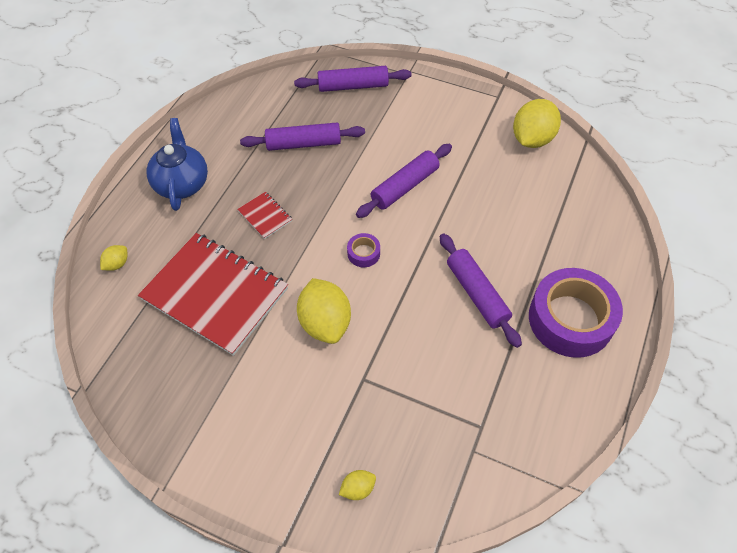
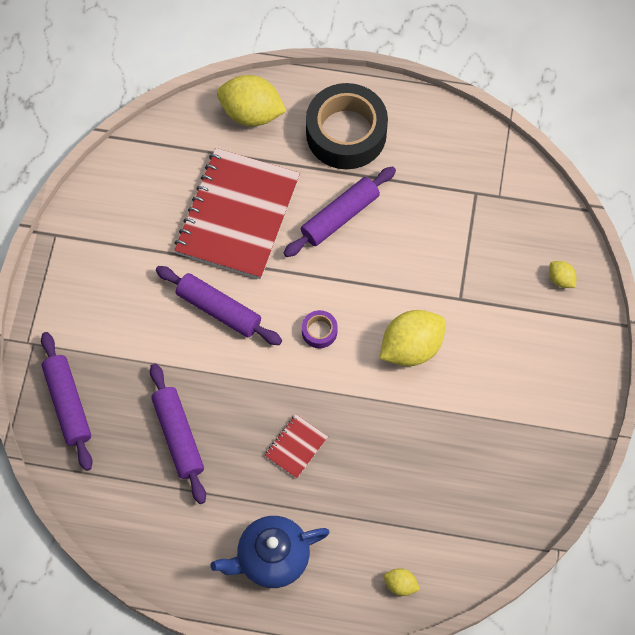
camera: 105 degrees left, 10 degrees up
red notebook [138,233,288,356] -> red notebook moved to [174,148,300,279]
yellow lemon [513,99,561,148] -> yellow lemon moved to [217,75,286,126]
purple tape [529,268,623,358] -> black tape [306,83,388,169]

